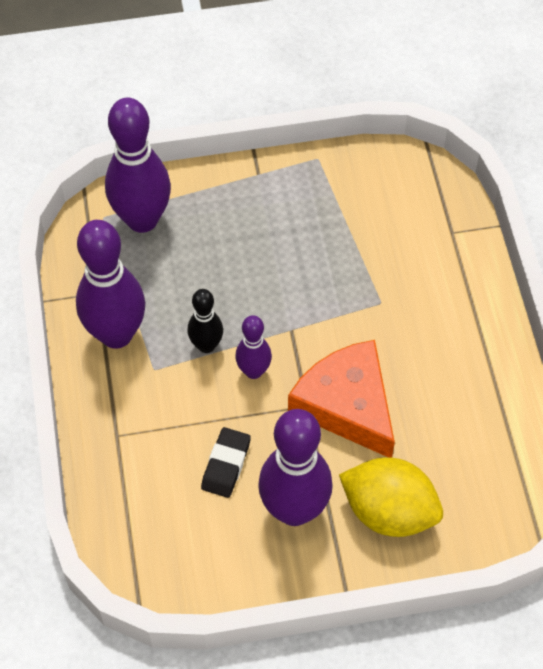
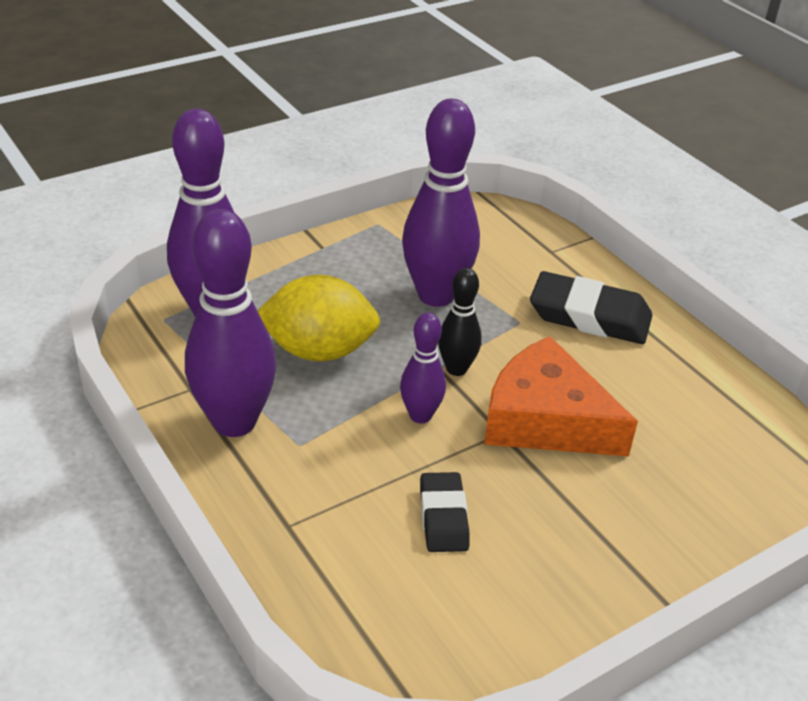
camera: 25 degrees left, 20 degrees down
black bowling pin [187,289,223,353] -> black bowling pin moved to [438,268,482,376]
purple bowling pin [258,409,333,526] -> purple bowling pin moved to [402,99,480,307]
yellow lemon [339,457,443,537] -> yellow lemon moved to [258,275,380,361]
none -> black eraser [530,271,653,344]

